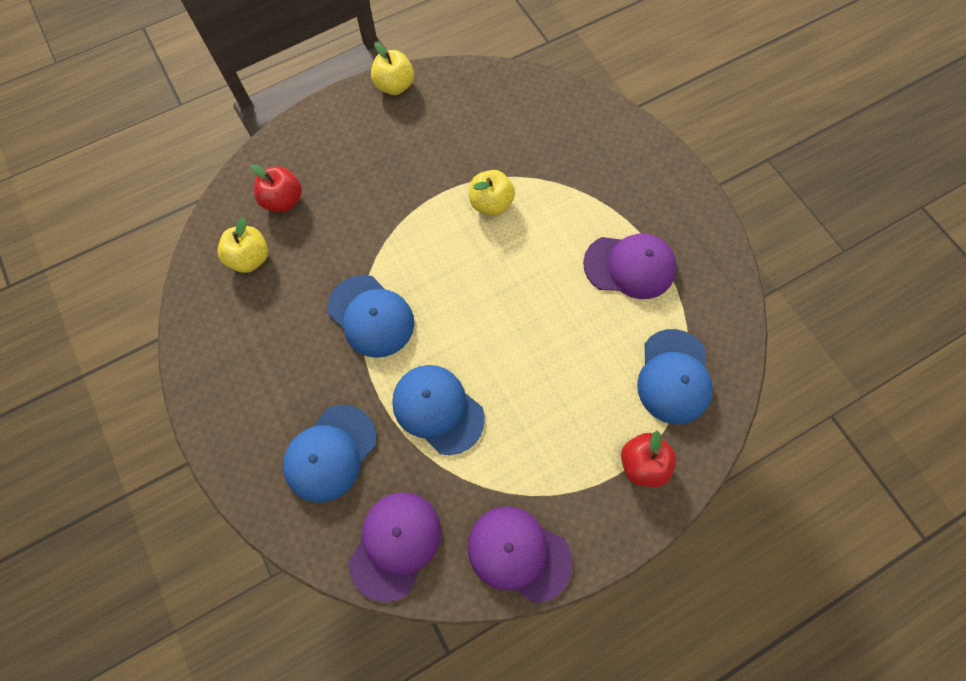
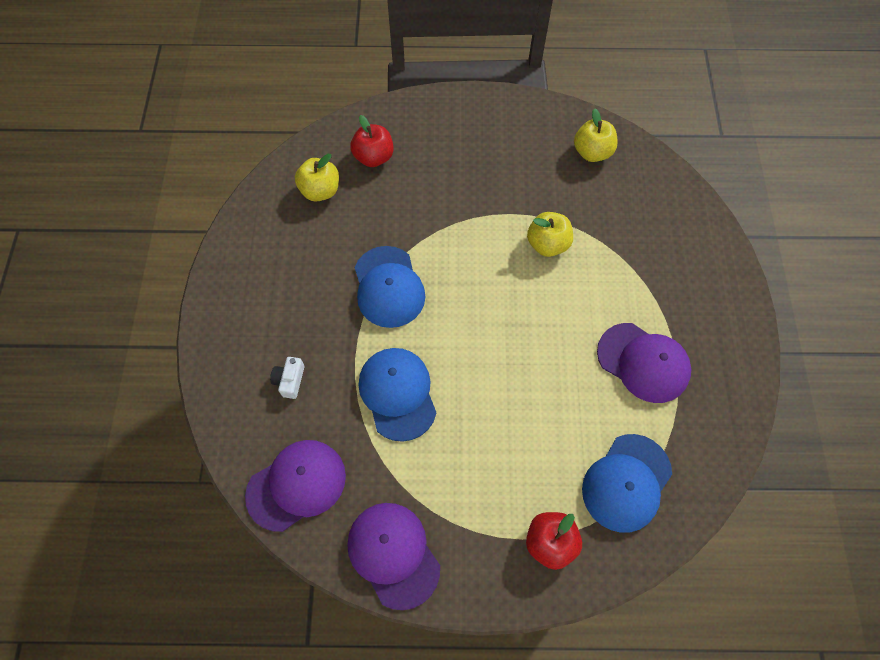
camera: 30 degrees right, 5 degrees down
blue cap [283,405,377,503] -> white camera [270,357,305,399]
yellow apple [371,42,414,95] -> yellow apple moved to [574,108,618,162]

